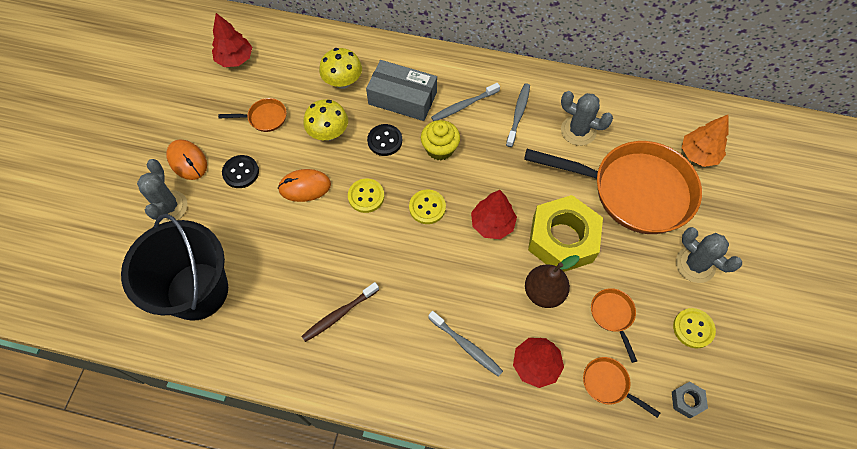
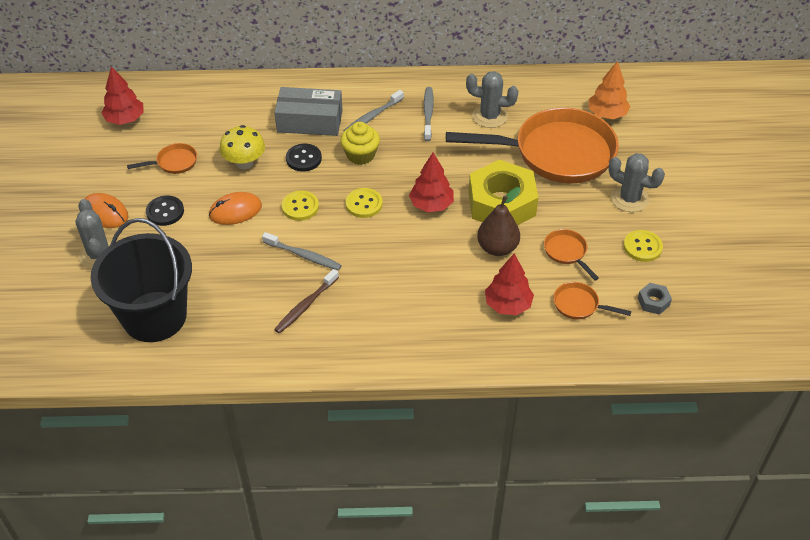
camera: 15 degrees left, 15 degrees down
yellow mushroom [319,48,362,89] -> none
grey toothbrush [428,311,503,377] -> grey toothbrush moved to [262,232,342,270]

